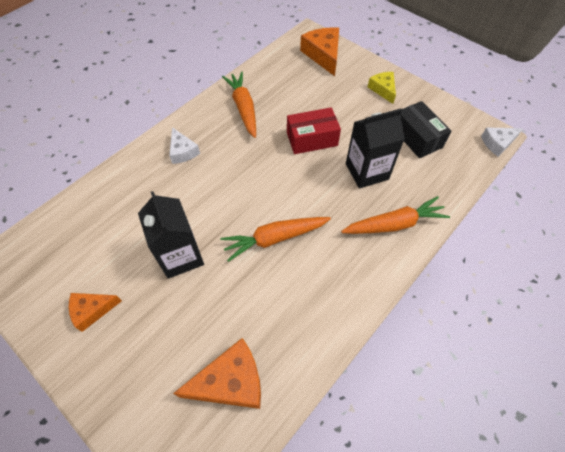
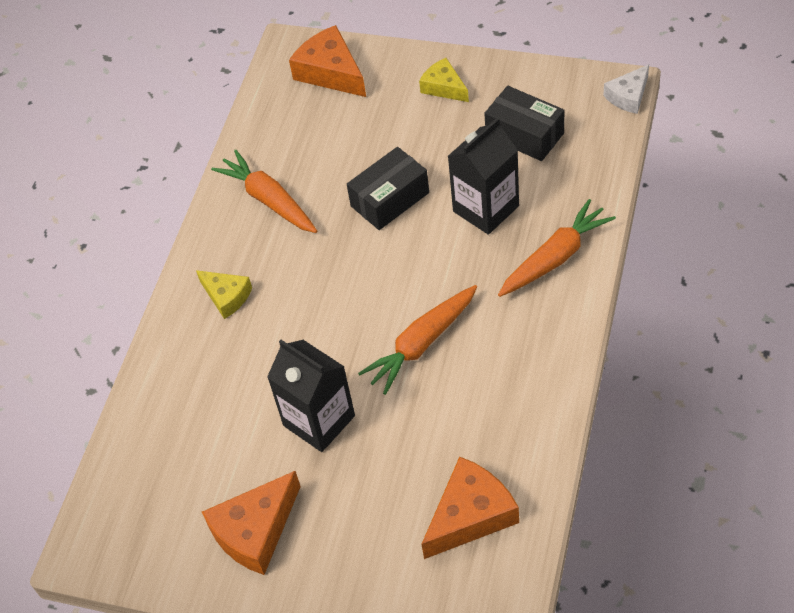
camera: 20 degrees left, 5 degrees down
orange cheese [69,293,122,332] -> orange cheese [202,471,301,575], size x1.61
white cheese [169,127,200,164] -> yellow cheese [196,270,252,319]
red box [287,107,341,154] -> black box [347,147,429,230]

